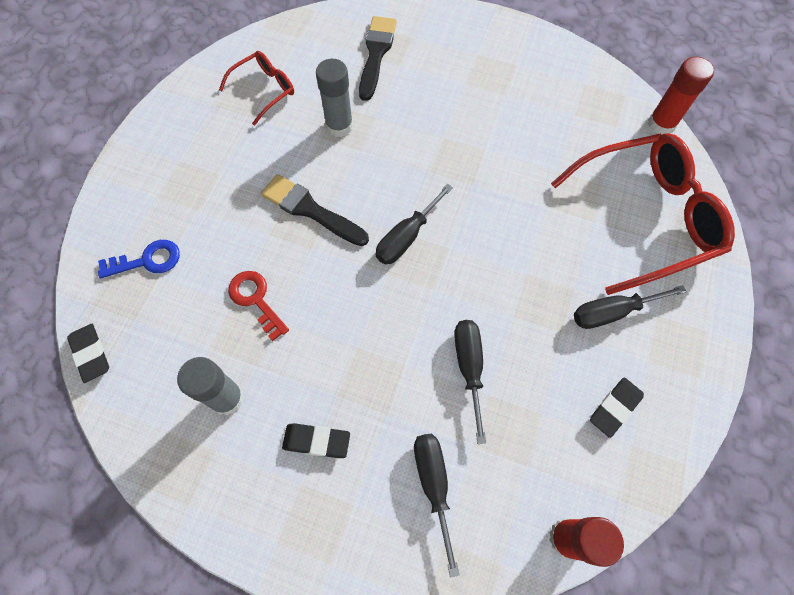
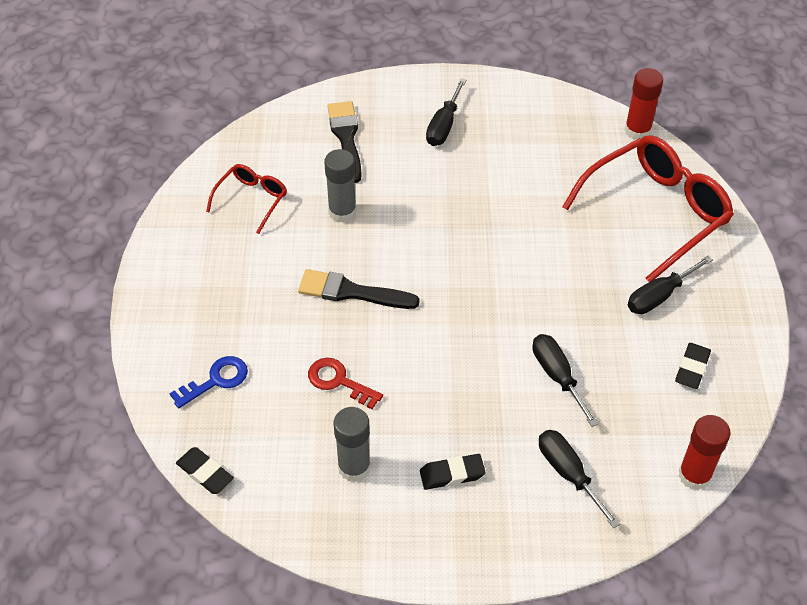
camera: 20 degrees left, 15 degrees down
black screwdriver [375,184,453,264] -> black screwdriver moved to [426,78,466,146]

